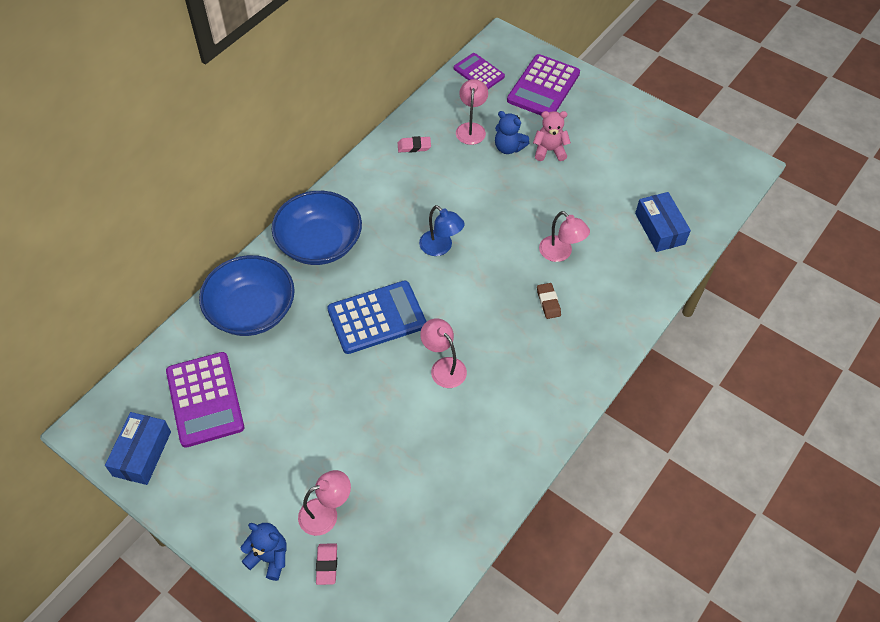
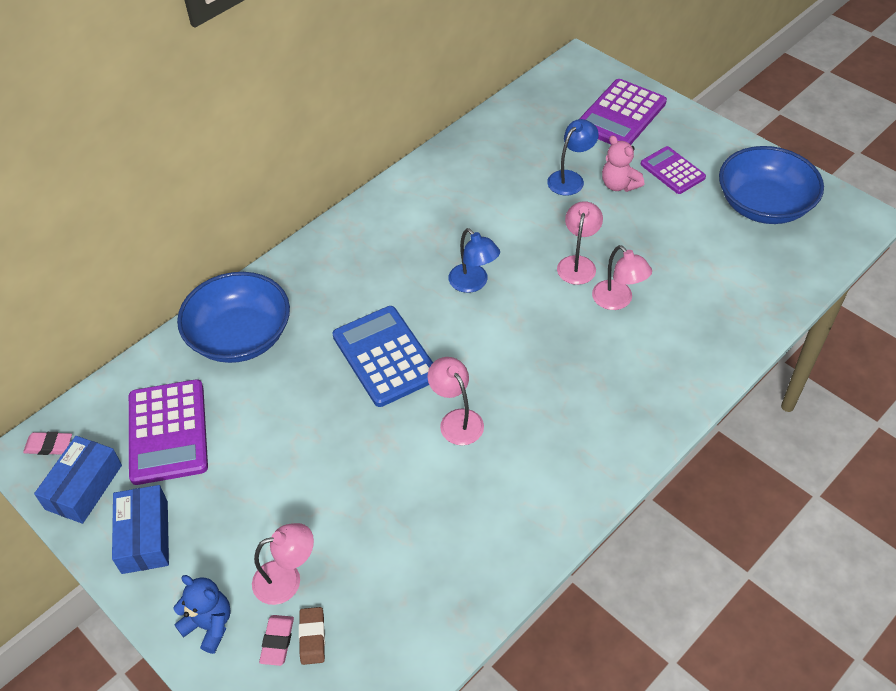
camera: 10 degrees right, 5 degrees down
blue bowl [272,191,362,265] -> blue bowl moved to [719,146,824,224]
blue calculator [327,281,427,354] -> blue calculator turned 105 degrees counterclockwise [332,306,433,407]
pink eraser [398,136,431,153] -> pink eraser moved to [23,432,72,455]
purple calculator [454,53,505,89] -> purple calculator moved to [641,146,706,194]
pink lamp [456,79,488,145] -> pink lamp moved to [557,201,603,285]
blue teddy bear [495,111,529,154] -> blue lamp [547,119,599,196]
pink teddy bear [533,111,571,161] -> pink teddy bear turned 135 degrees counterclockwise [602,135,644,192]
brown eraser [537,283,561,319] -> brown eraser moved to [299,607,325,665]
blue box [635,192,691,252] -> blue box moved to [112,485,169,574]

